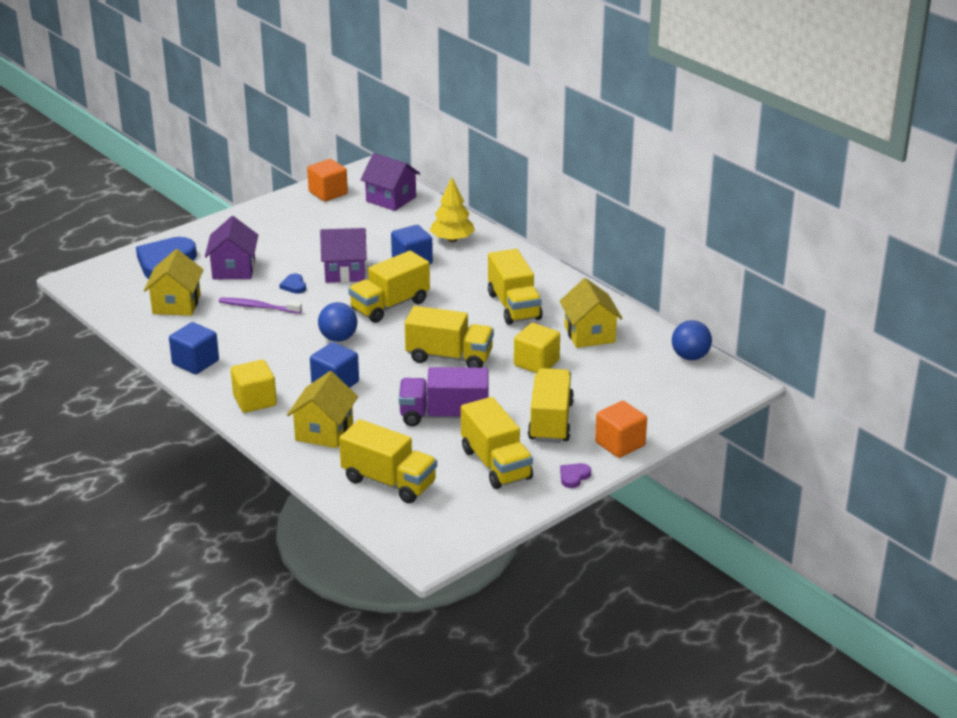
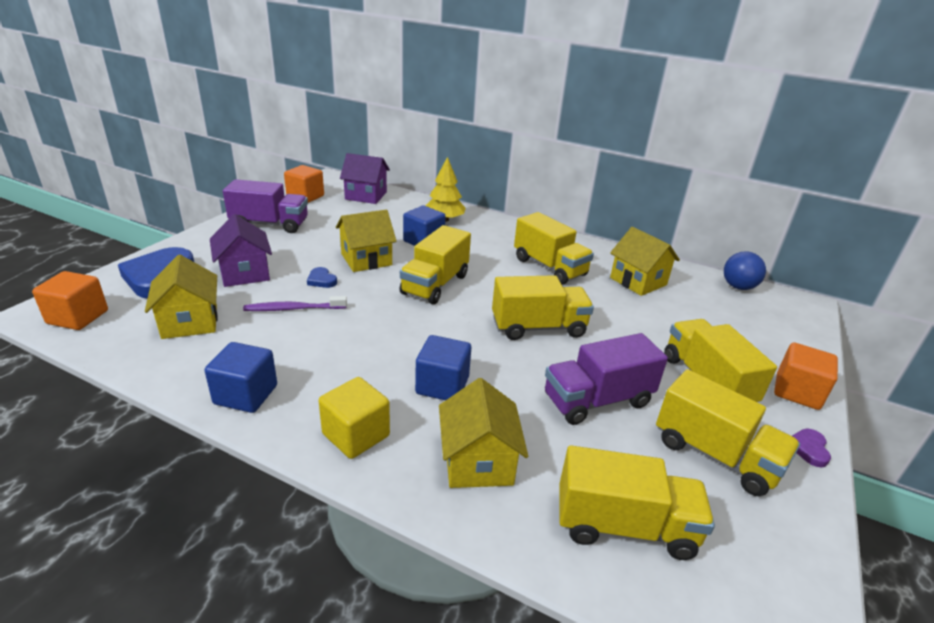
camera: 25 degrees left, 0 degrees up
blue ball [318,302,357,342] -> none
purple house [320,228,367,283] -> yellow house [336,210,397,272]
yellow cube [514,323,560,373] -> none
none -> orange cube [32,271,108,330]
none -> purple truck [223,179,308,233]

